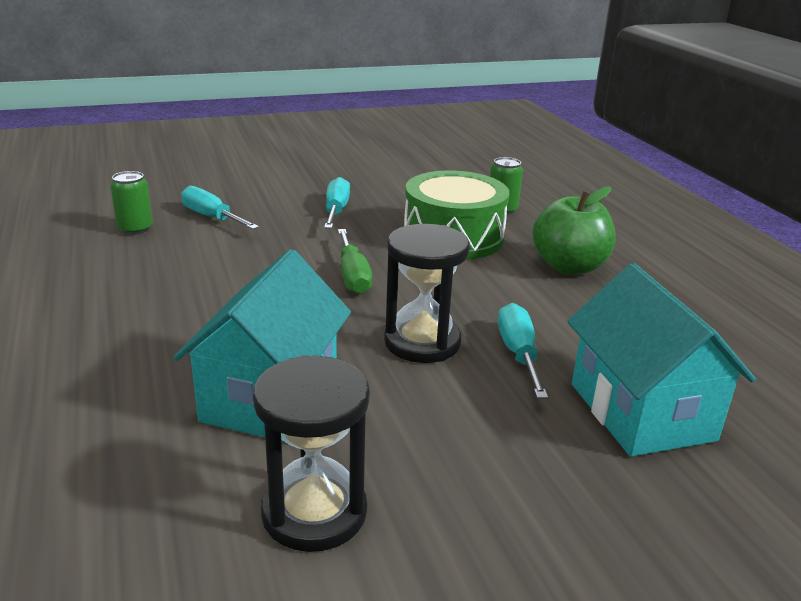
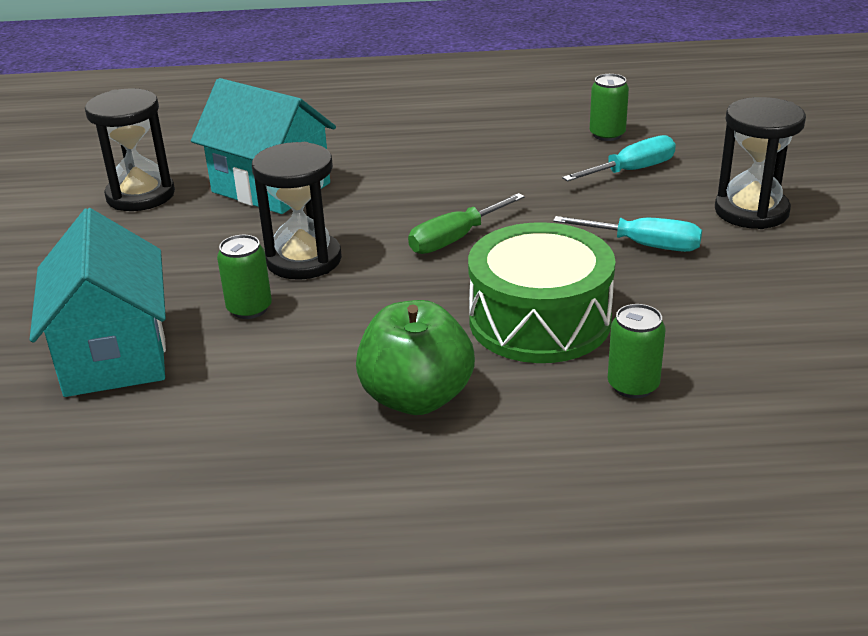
camera: 110 degrees right, 5 degrees up
green screwdriver [338,229,372,294] -> green screwdriver turned 45 degrees counterclockwise [408,193,525,254]
turquoise screwdriver [498,303,548,399] -> green can [217,235,272,319]
turquoise house [567,263,756,457] -> turquoise house turned 75 degrees clockwise [30,208,166,397]
none -> black hourglass [715,97,806,229]

